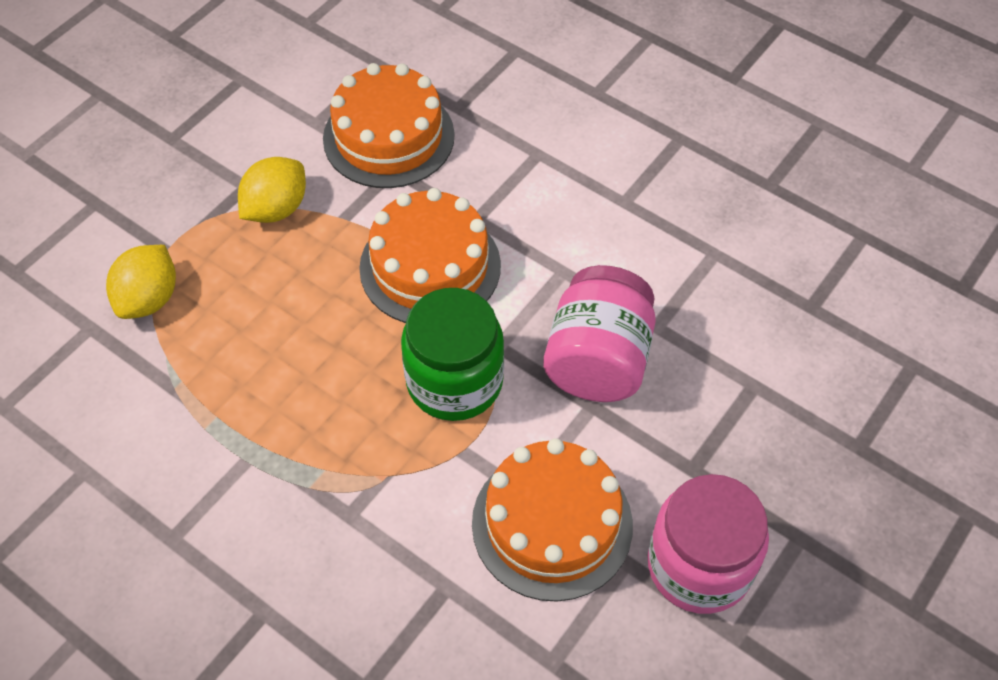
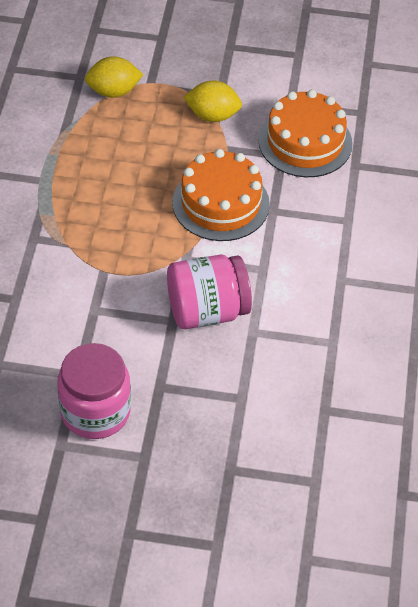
camera: 60 degrees right, 5 degrees down
green jar [401,288,504,421] -> none
orange cake [472,438,633,602] -> none

